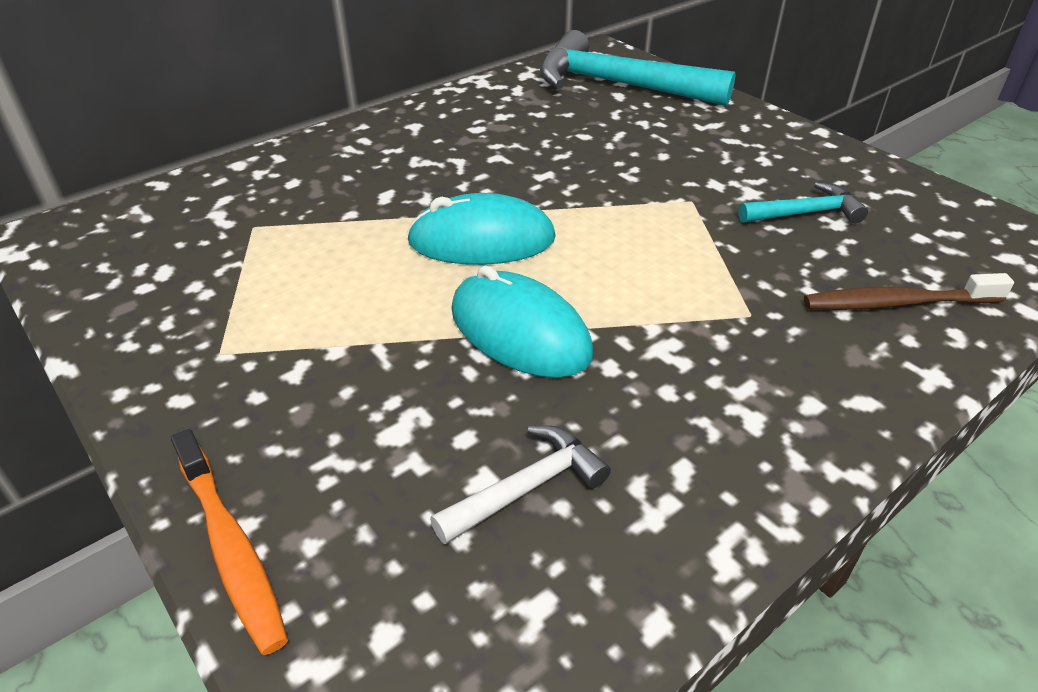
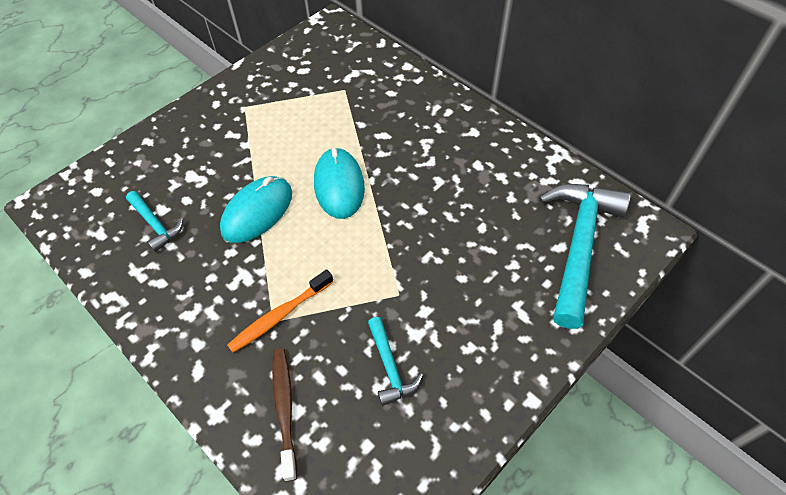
camera: 85 degrees right, 15 degrees up
orange toothbrush [171,429,288,655] -> orange toothbrush moved to [227,269,333,353]
white hammer [430,425,611,545] -> turquoise hammer [126,191,183,252]

